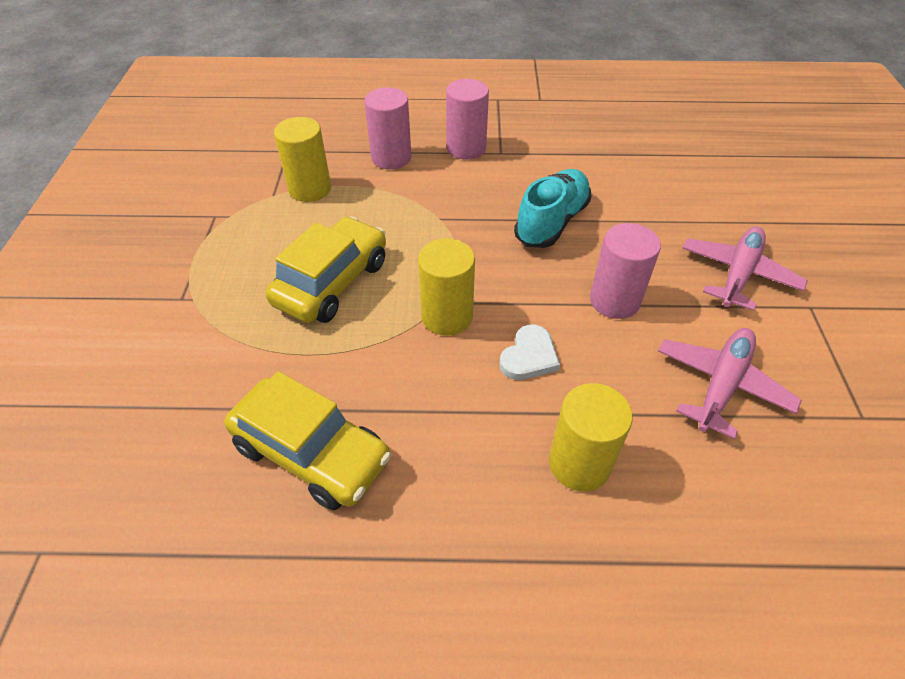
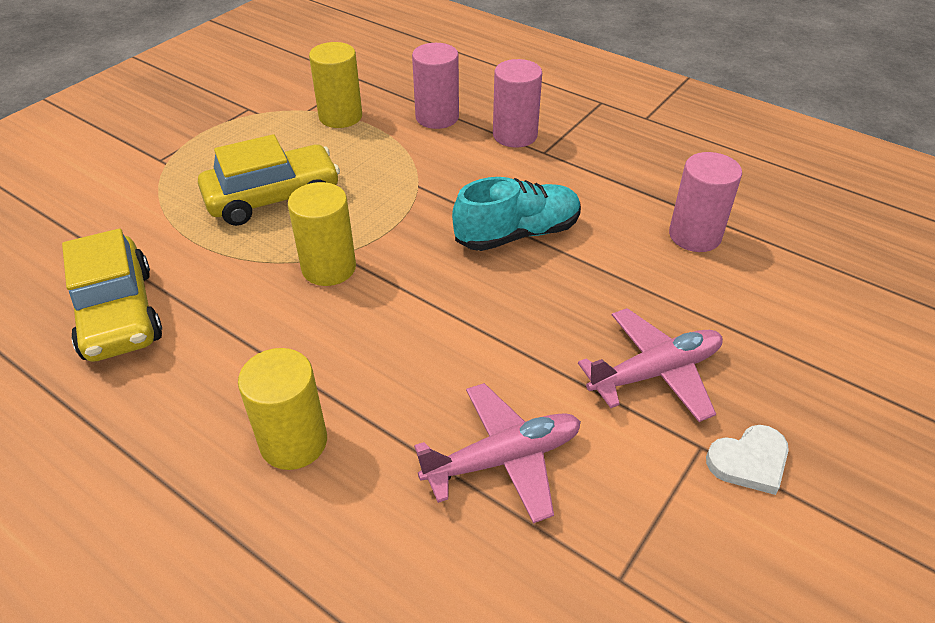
camera: 35 degrees right, 5 degrees down
white heart [499,325,560,380] -> white heart moved to [706,425,789,495]
pink cylinder [590,223,661,319] -> pink cylinder moved to [669,152,742,252]

